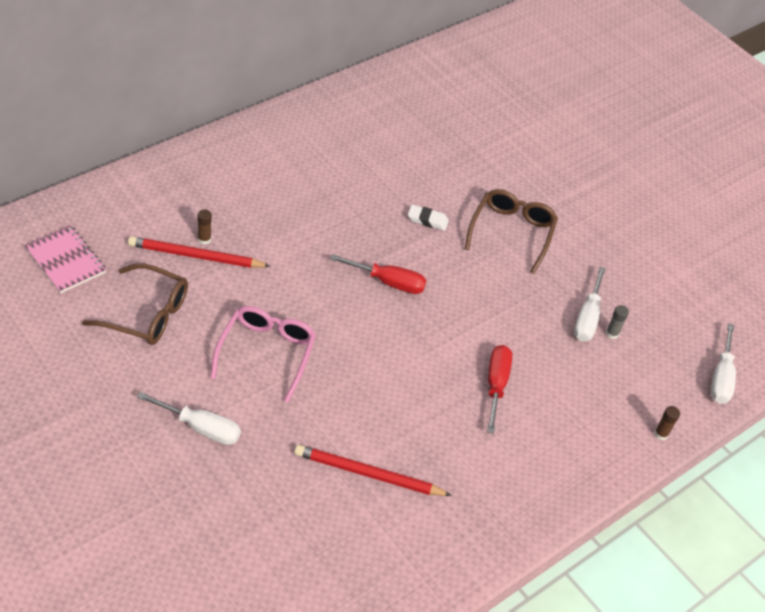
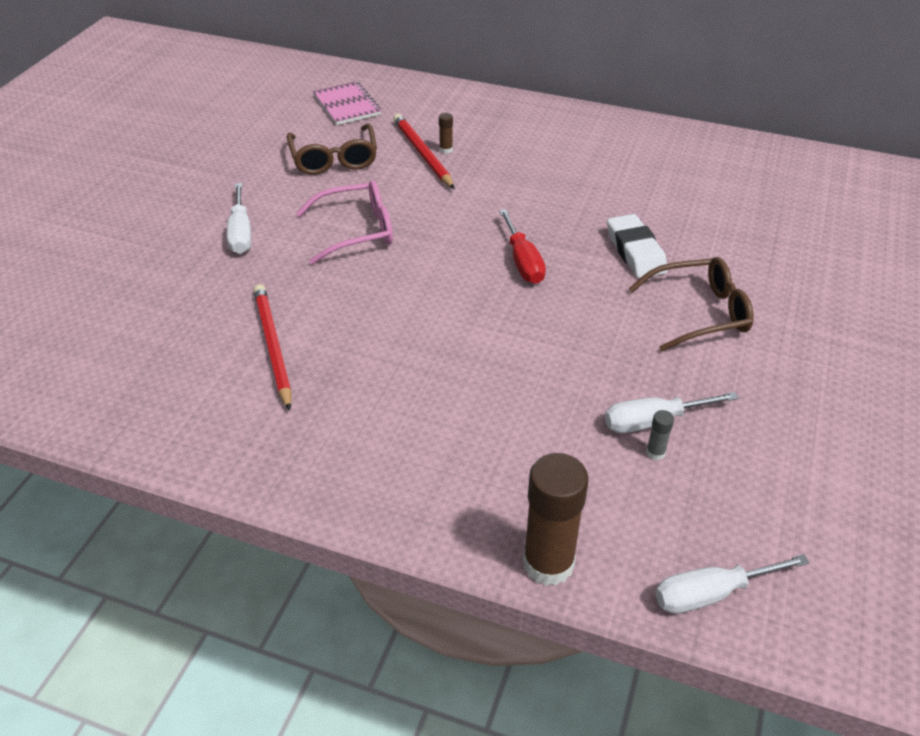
camera: 65 degrees right, 5 degrees down
pink notebook [24,225,106,294] -> pink notebook turned 45 degrees counterclockwise [313,81,381,125]
white eraser [408,205,449,231] -> white eraser [607,214,668,278], size x1.65
red screwdriver [487,345,512,434] -> none
brown glue stick [655,406,680,440] -> brown glue stick [523,453,589,586], size x2.41

